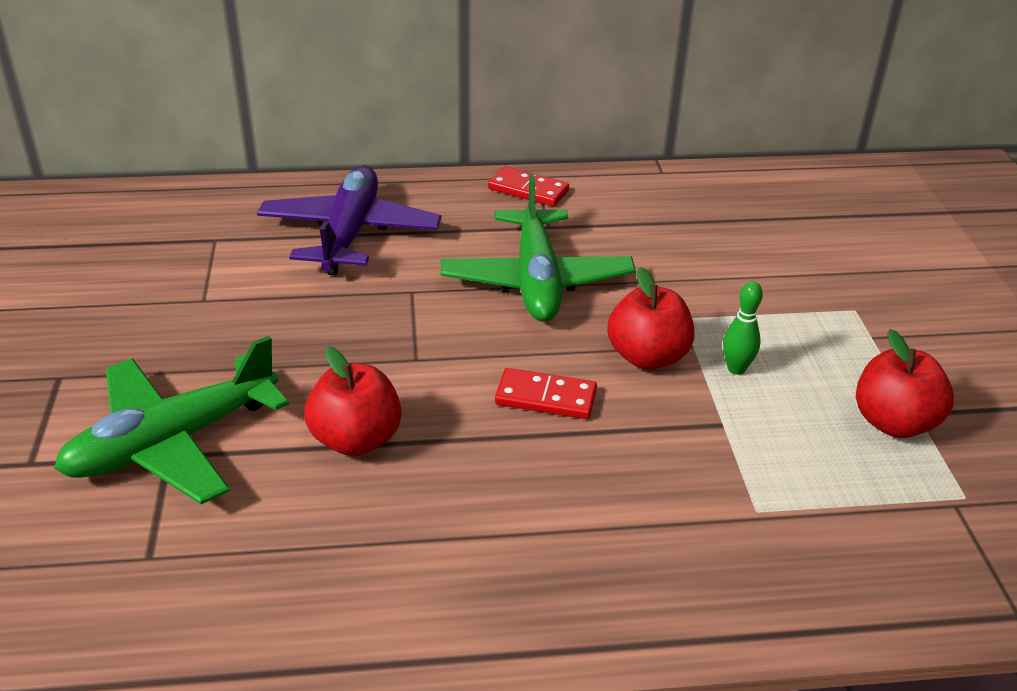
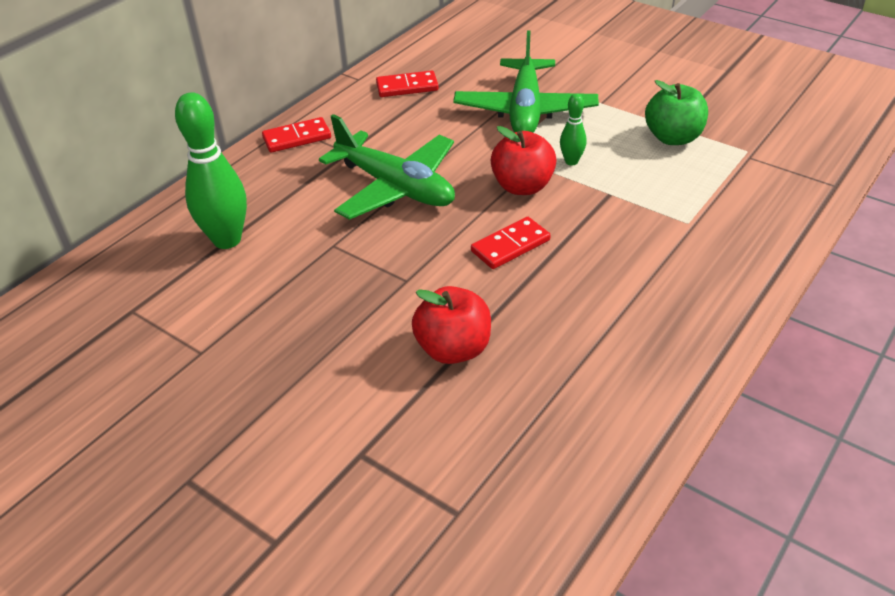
camera: 45 degrees left, 5 degrees up
green plane [54,336,289,504] -> green plane moved to [453,30,599,133]
purple plane [257,166,442,276] -> green bowling pin [175,92,247,249]
red apple [856,329,954,438] -> green apple [645,80,708,145]
none -> red domino [376,71,439,97]

